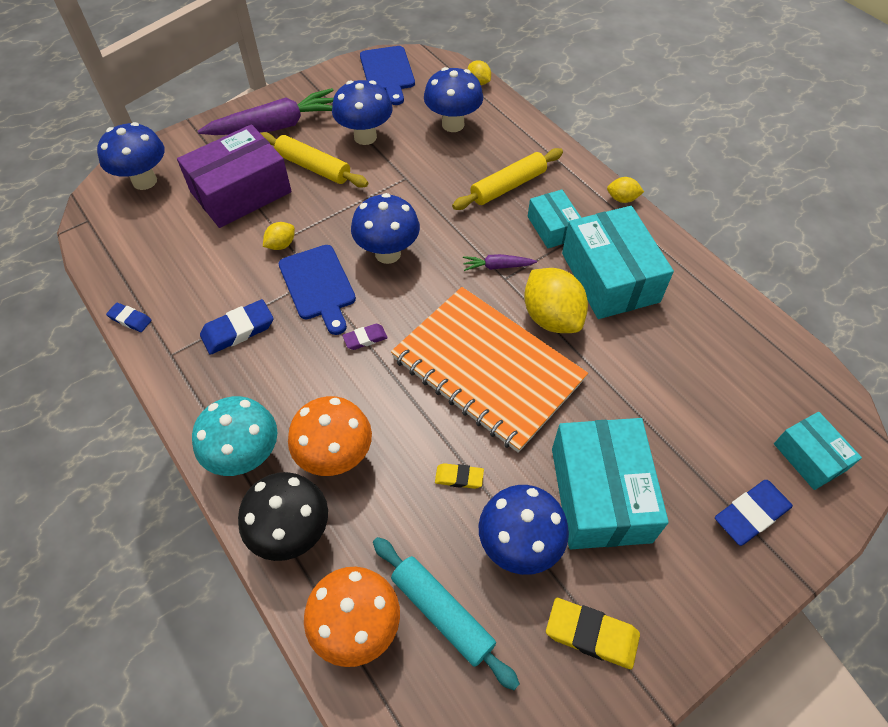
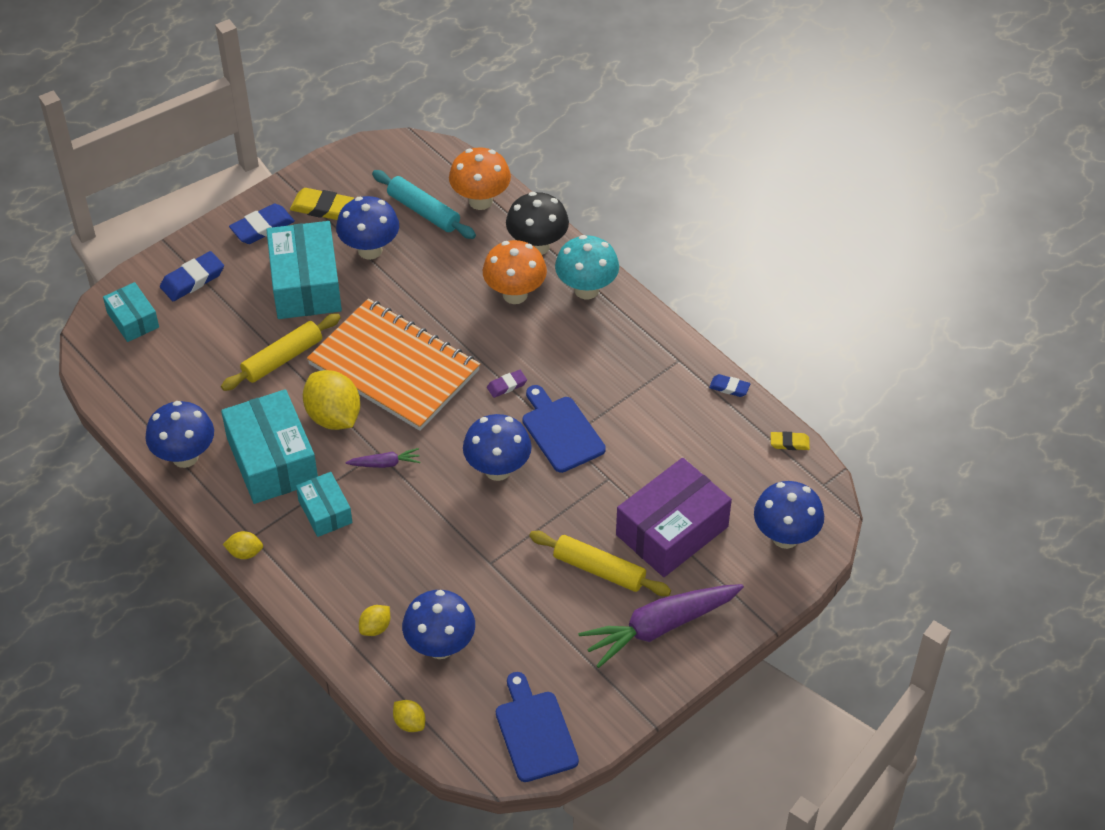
camera: 175 degrees right, 5 degrees down
blue eraser [200,299,274,355] -> blue eraser moved to [229,203,295,244]
yellow lemon [263,222,295,250] -> yellow lemon moved to [359,605,390,636]
blue mushroom [332,80,393,145] -> blue mushroom moved to [145,401,214,468]
yellow eraser [435,463,484,489] -> yellow eraser moved to [771,431,810,450]
yellow rolling pin [452,148,563,210] -> yellow rolling pin moved to [221,313,341,391]

